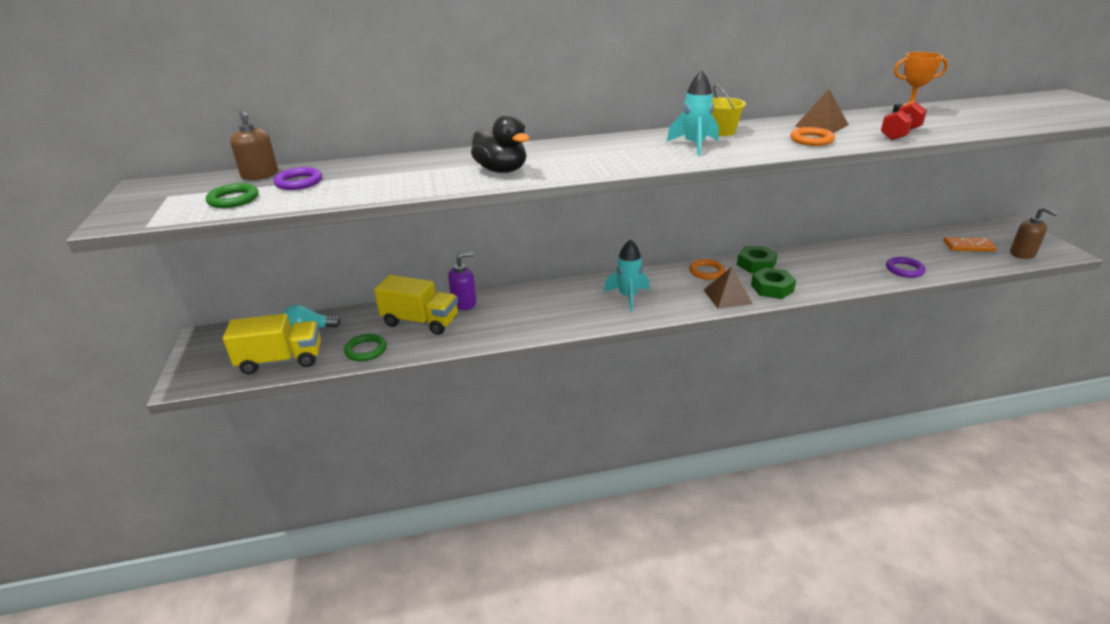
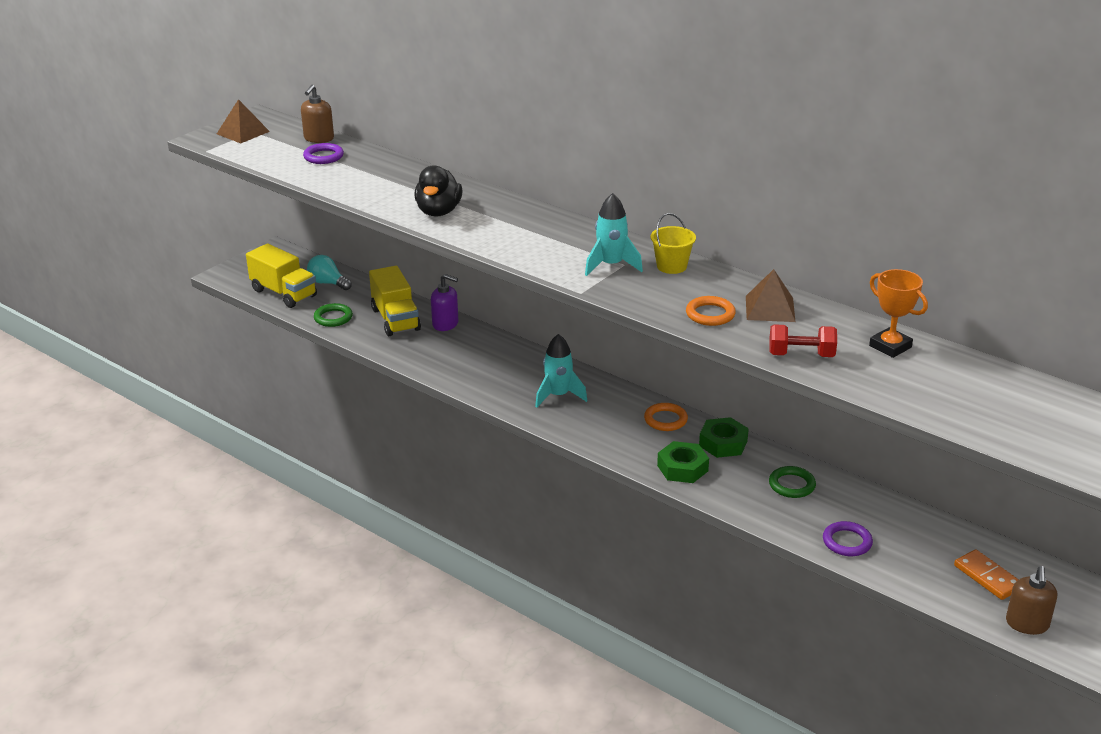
camera: 50 degrees right, 0 degrees up
green ring [206,183,258,208] -> green ring moved to [769,466,816,498]
brown pyramid [704,267,753,309] -> brown pyramid moved to [217,99,270,143]

